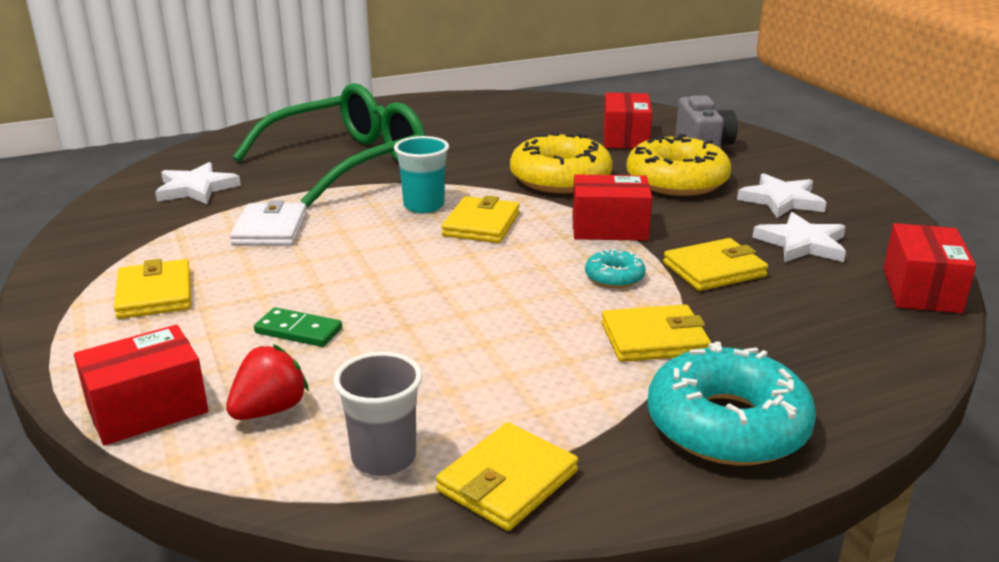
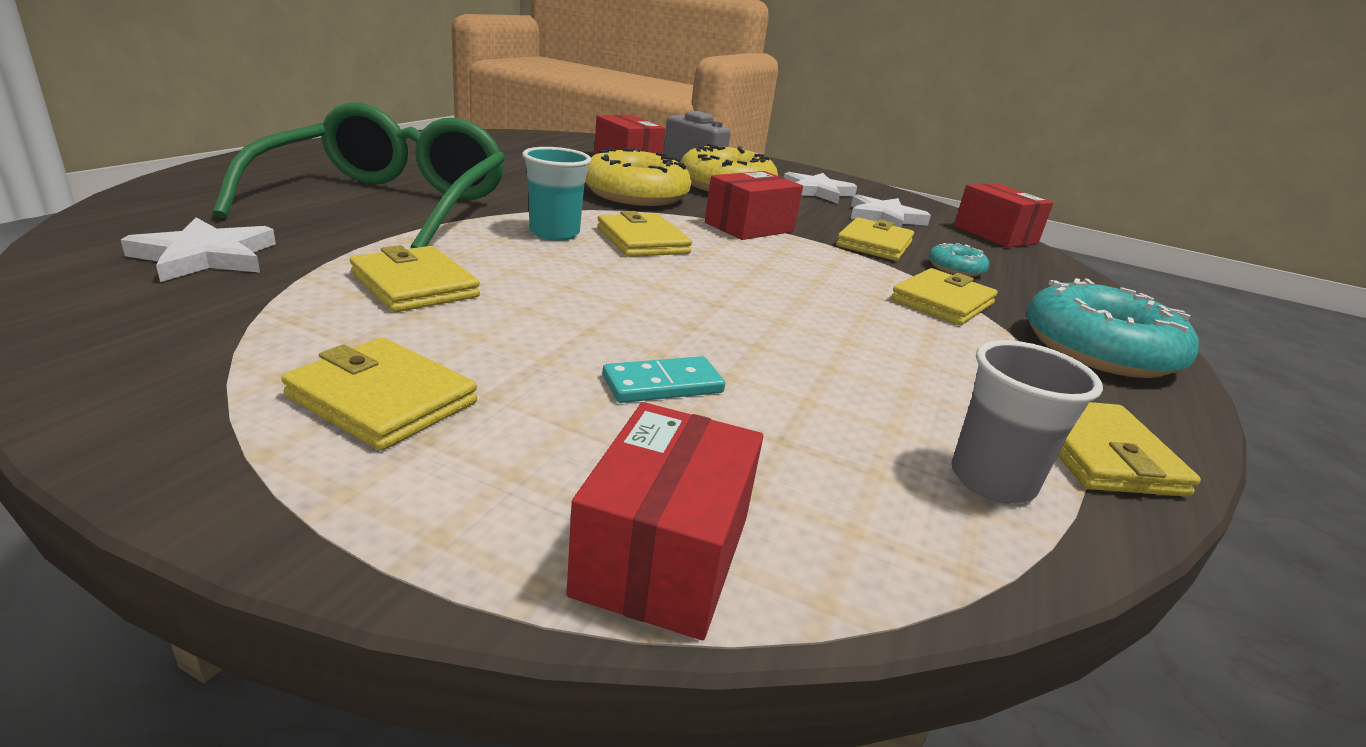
camera: 45 degrees left, 0 degrees up
red strawberry [226,344,309,420] -> none
white wallet [230,200,307,246] -> yellow wallet [350,245,480,312]
green domino [254,307,342,347] -> turquoise domino [602,356,725,403]
turquoise donut [585,249,646,288] -> turquoise donut moved to [928,243,989,277]

